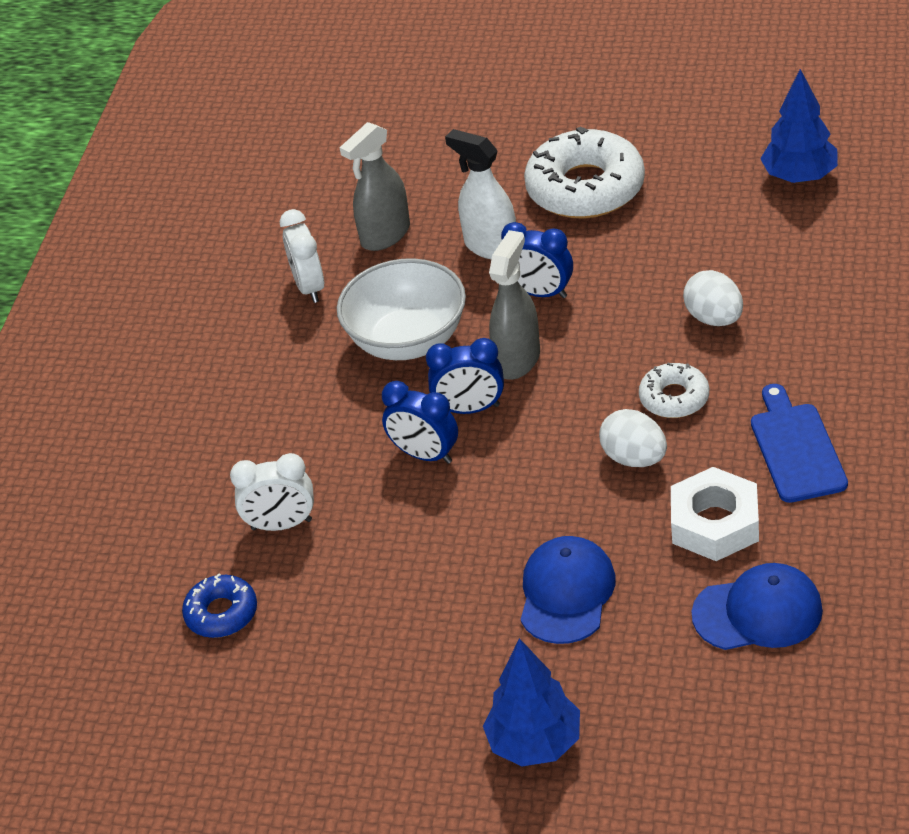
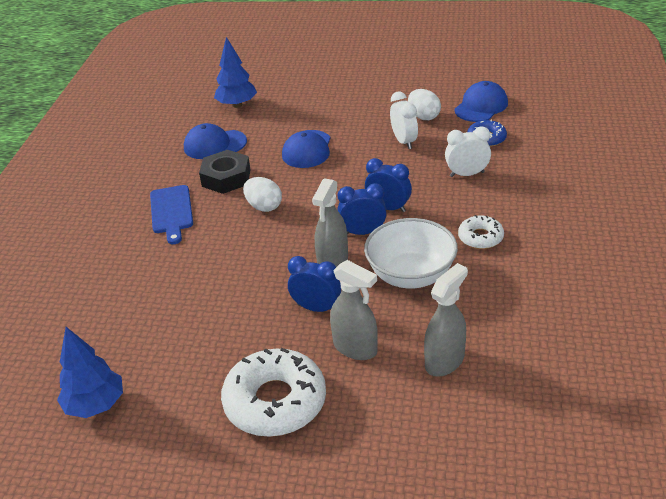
camera: 175 degrees right, 5 degrees down
white clock [280,209,324,303] -> white clock moved to [390,92,418,149]
white spray bottle [445,129,516,259] -> grey spray bottle [330,260,378,360]
blue tree [483,638,580,766] -> blue tree moved to [214,37,257,108]
white donut [639,363,709,418] -> white donut moved to [458,215,504,249]
white nut [671,467,759,561] -> black nut [199,150,251,194]
white egg [683,270,743,326] -> white egg moved to [408,89,441,120]
none -> blue cap [454,81,508,122]

